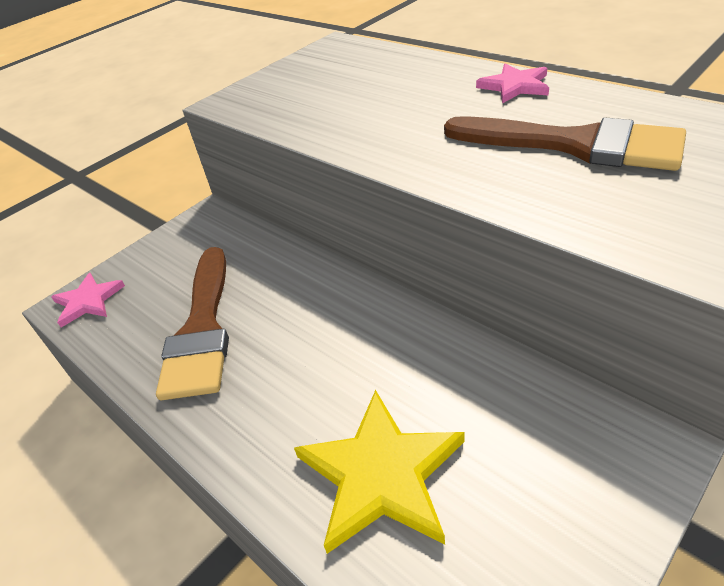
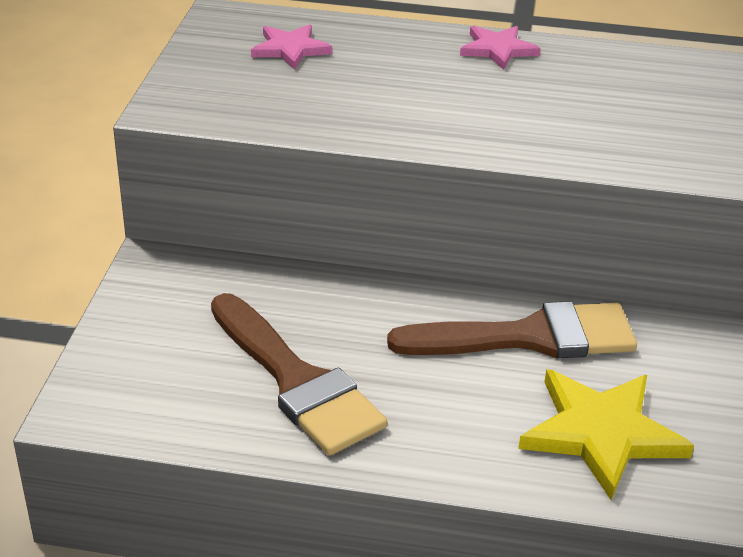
camera: 40 degrees left, 5 degrees down
pink star [51,273,125,328] -> pink star moved to [251,24,332,70]
brown brush [444,116,686,171] -> brown brush moved to [387,301,637,359]

